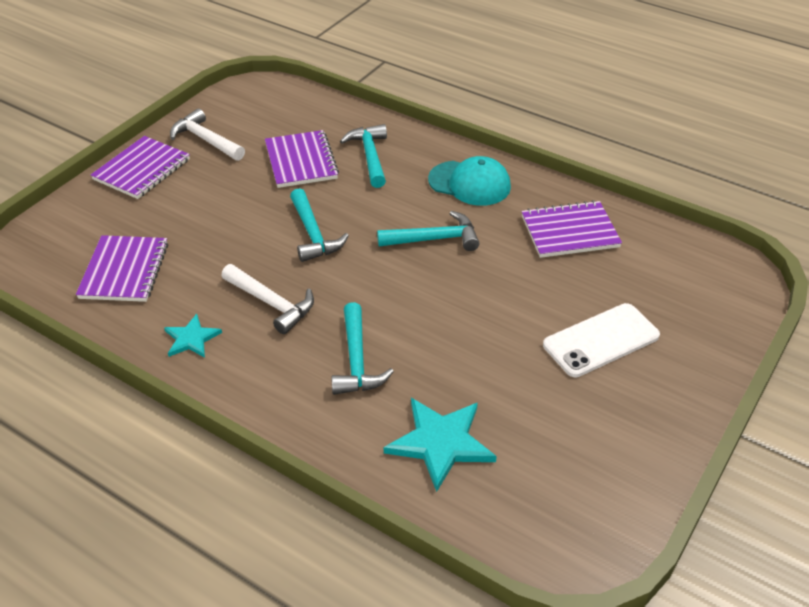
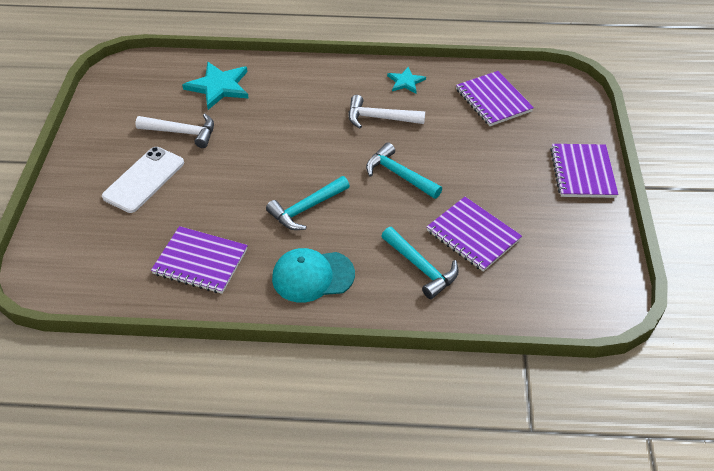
camera: 150 degrees right, 5 degrees up
white hammer [170,108,245,161] -> white hammer moved to [135,114,214,148]
turquoise hammer [331,302,394,395] -> none
purple notebook [521,200,622,258] -> purple notebook turned 60 degrees clockwise [151,226,248,294]

